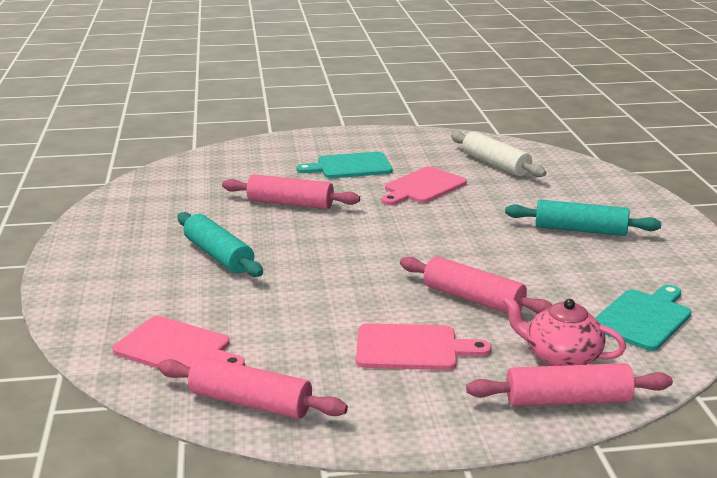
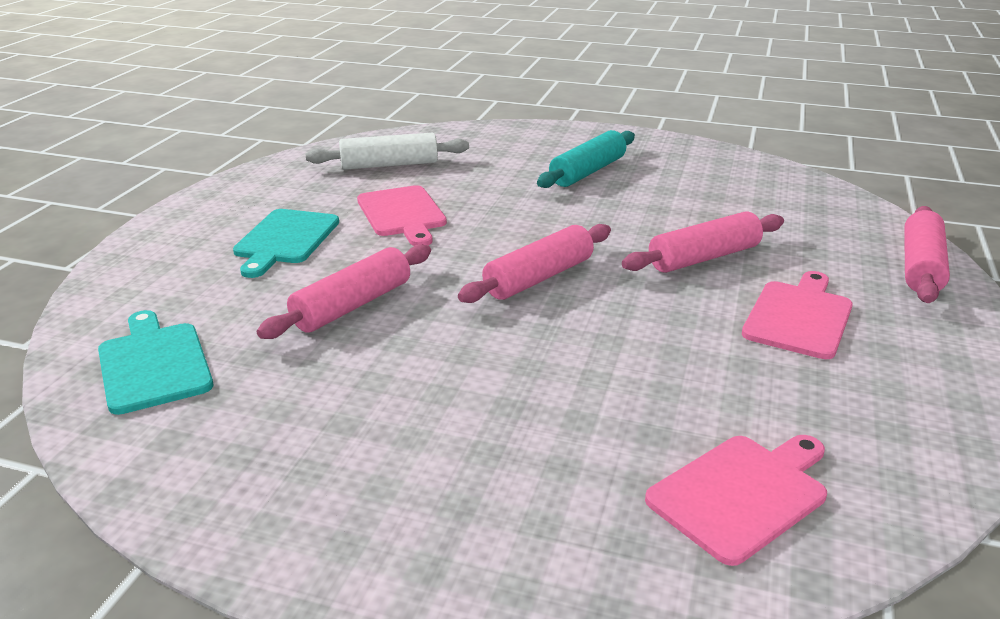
camera: 65 degrees left, 5 degrees up
pink rolling pin [158,356,348,419] -> pink rolling pin moved to [458,224,611,303]
turquoise rolling pin [178,212,263,277] -> none
pink teapot [503,296,626,366] -> none
turquoise cutting board [595,285,691,351] -> turquoise cutting board moved to [98,310,213,415]

